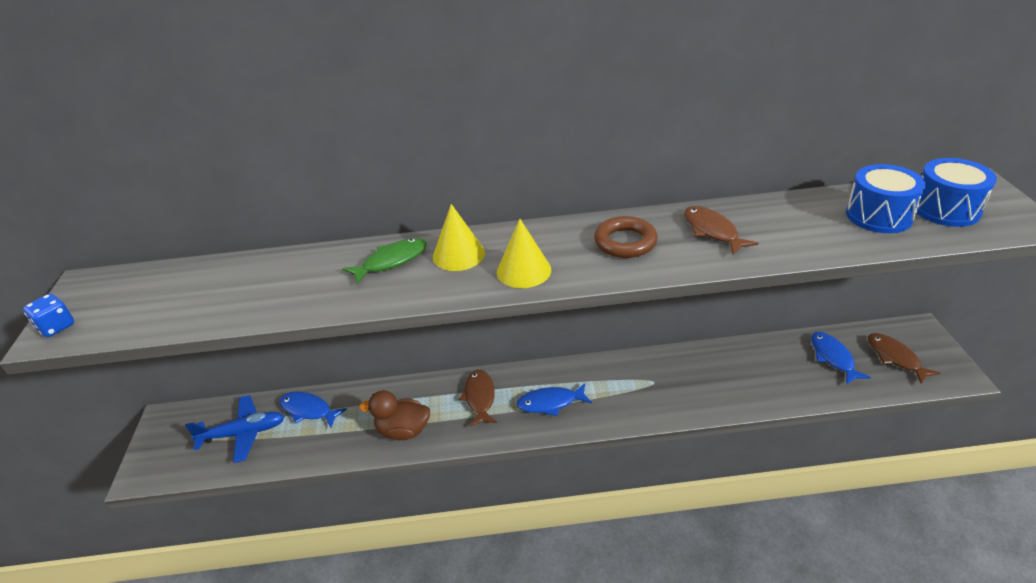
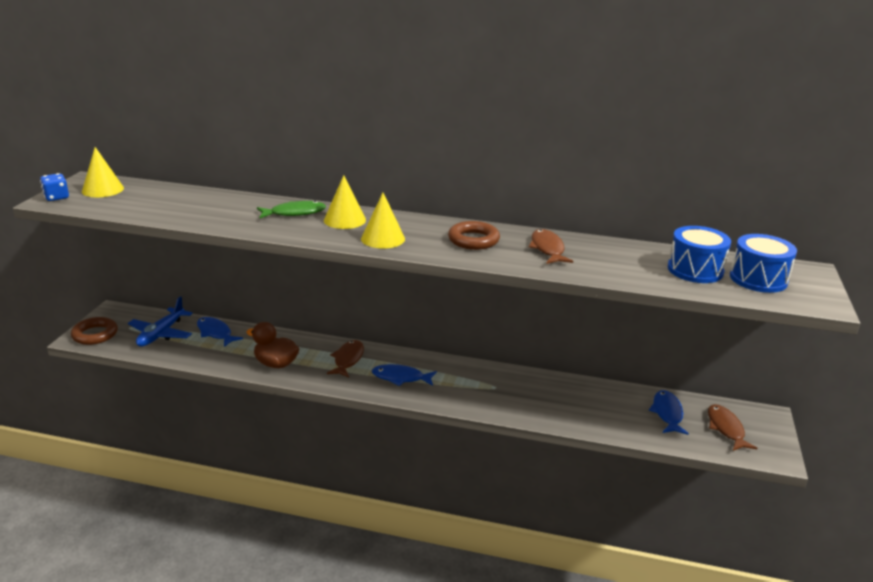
camera: 15 degrees right, 10 degrees down
blue plane [185,395,284,463] -> blue plane turned 105 degrees clockwise [128,296,193,347]
none -> brown ring [71,317,118,345]
none -> yellow cone [82,147,124,197]

